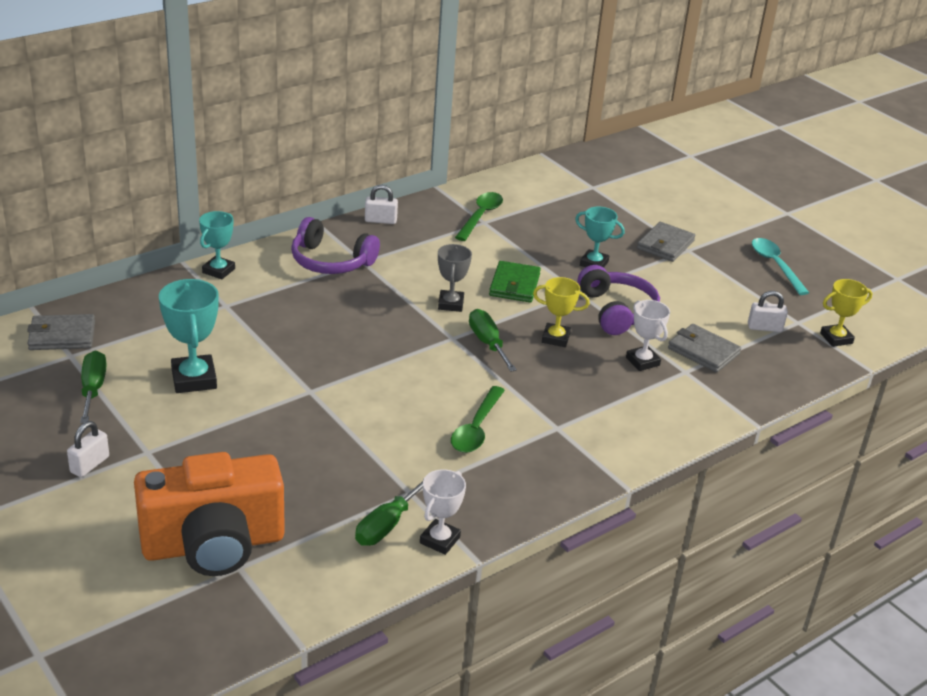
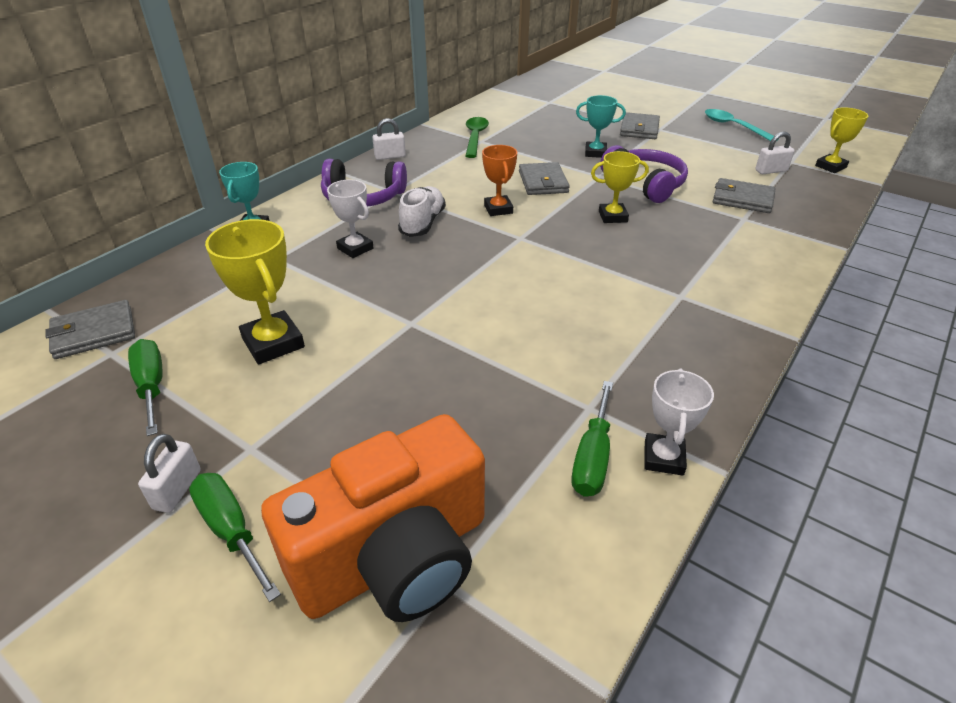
camera: 15 degrees left, 5 degrees up
turquoise trophy [159,279,218,393] -> yellow trophy [205,219,305,364]
grey trophy [438,244,472,312] -> orange trophy [482,145,517,216]
green spoon [451,386,505,453] -> none
green screwdriver [469,309,517,372] -> green screwdriver moved to [189,473,281,602]
green wallet [489,261,541,303] -> grey wallet [519,162,570,195]
white trophy [626,300,670,371] -> white trophy moved to [327,180,374,258]
none -> white shoe [398,186,446,237]

